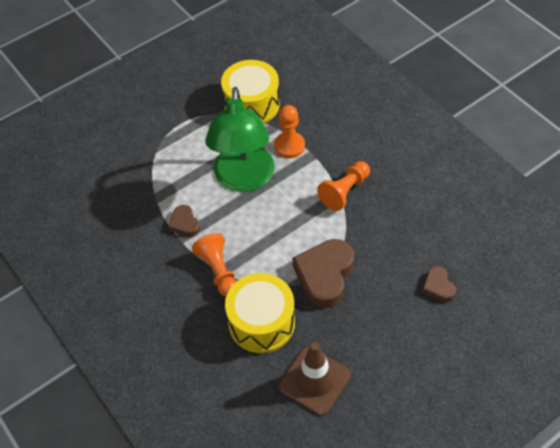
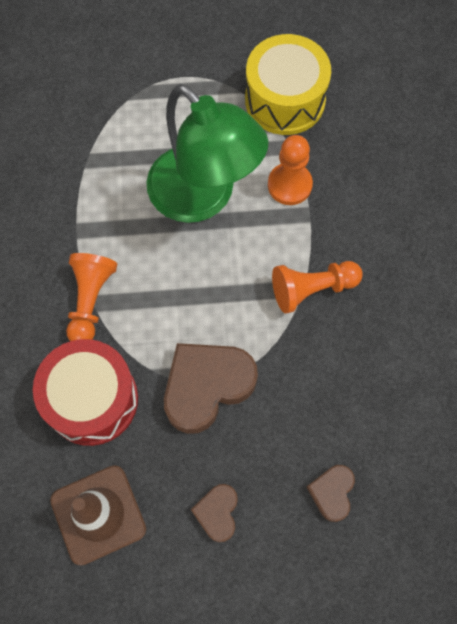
camera: 30 degrees right, 15 degrees up
brown heart [168,205,200,237] -> brown heart moved to [191,484,238,542]
green lamp [205,87,275,192] -> green lamp turned 75 degrees counterclockwise [147,84,269,223]
yellow drum [225,273,295,353] -> red drum [33,339,138,446]

